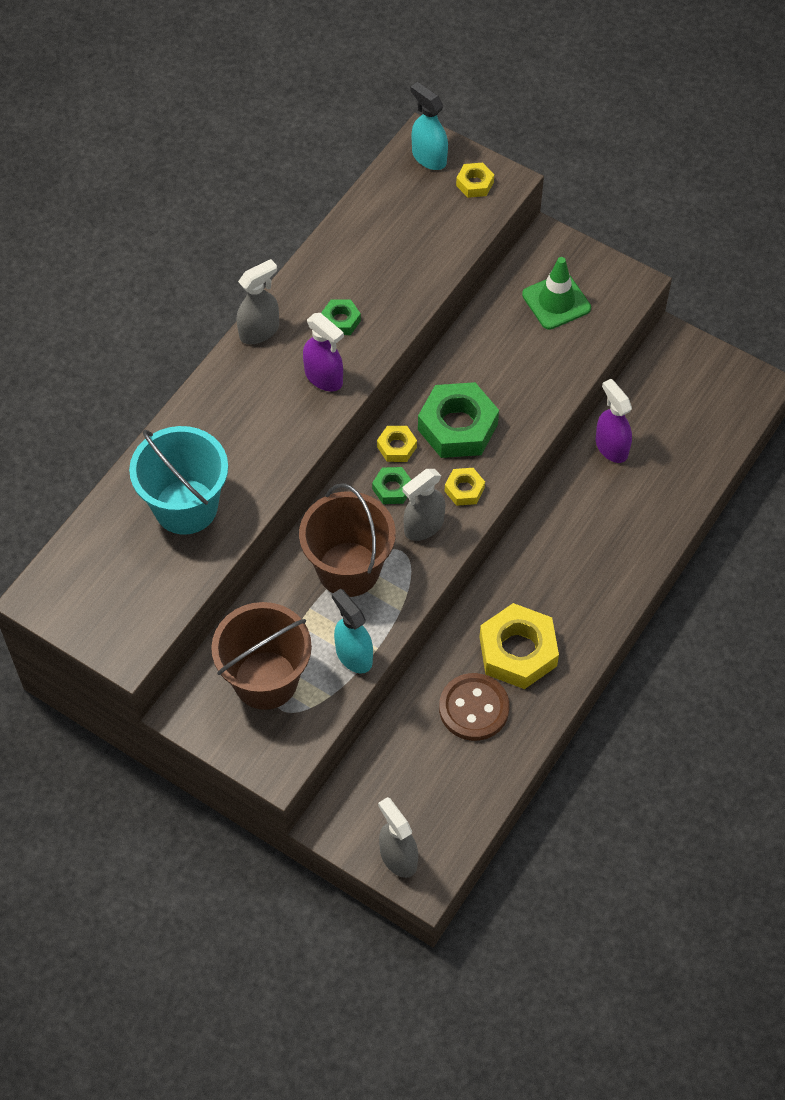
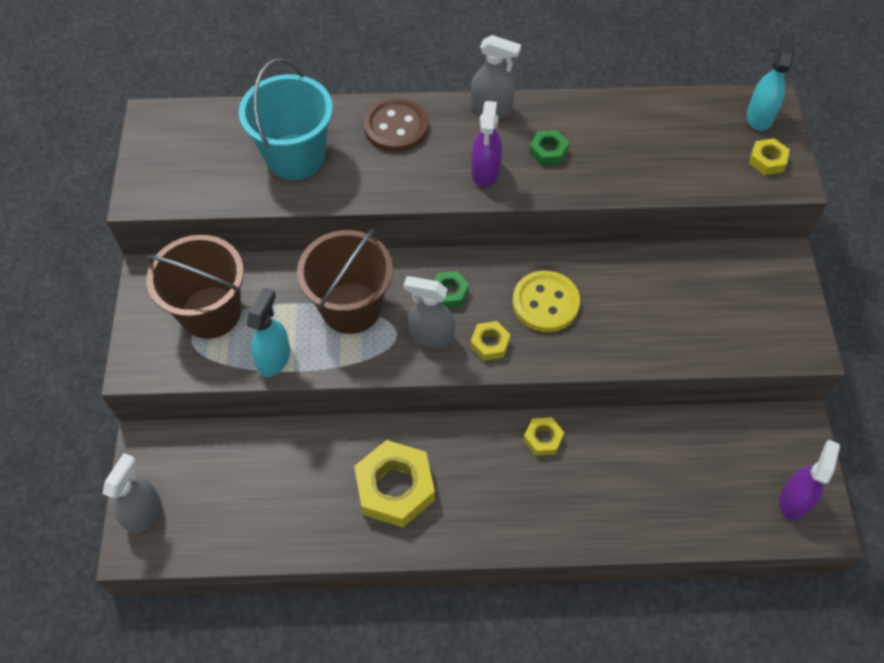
camera: 55 degrees right, 0 degrees up
yellow nut [377,426,417,462] -> yellow nut moved to [523,417,564,456]
green nut [418,382,499,458] -> yellow button [513,271,580,332]
brown button [439,673,510,741] -> brown button moved to [364,97,428,152]
green traffic cone [522,257,591,330] -> none
purple spray bottle [596,379,632,463] -> purple spray bottle moved to [779,440,840,521]

